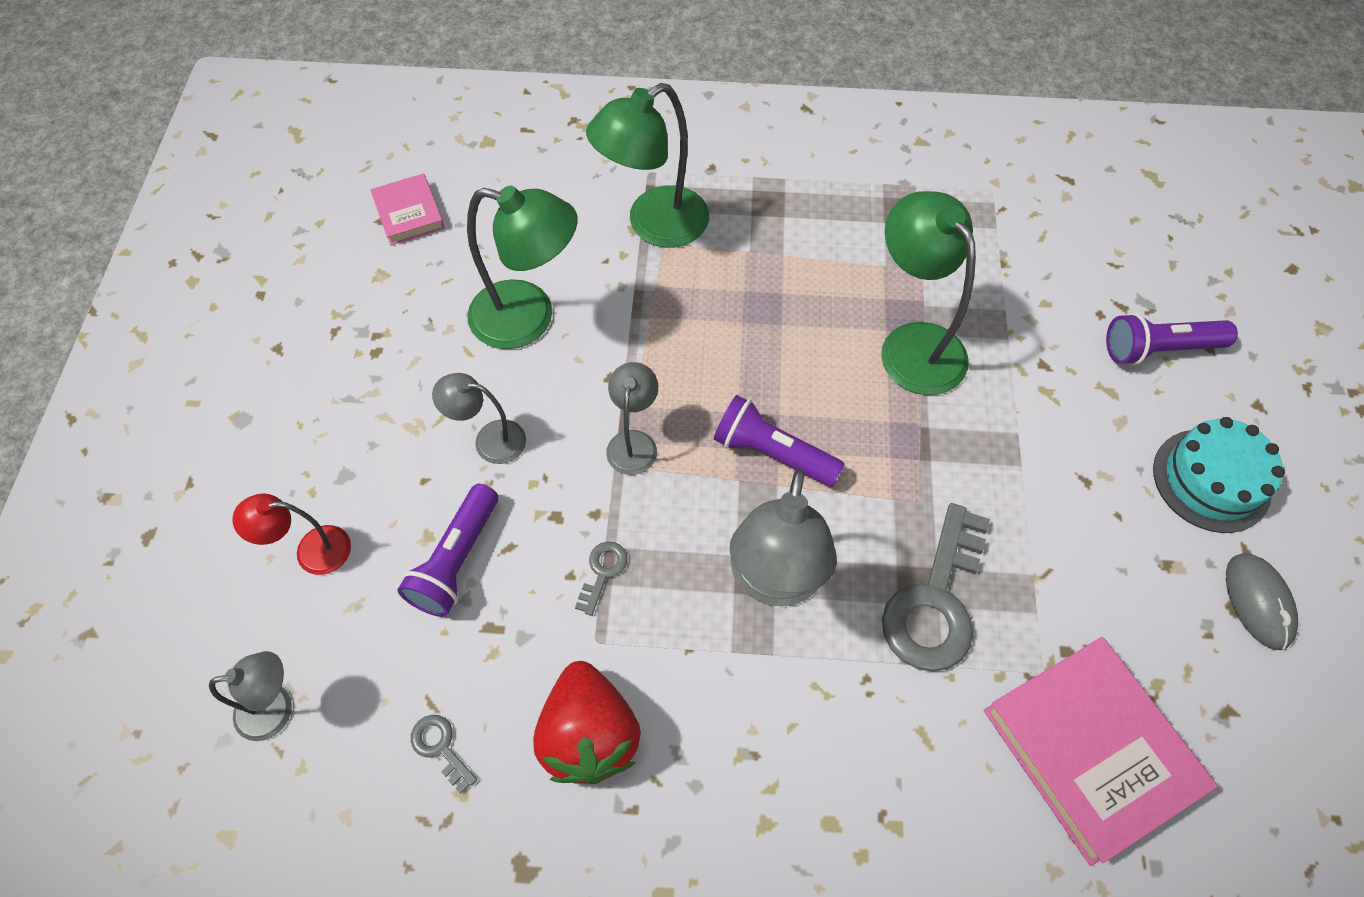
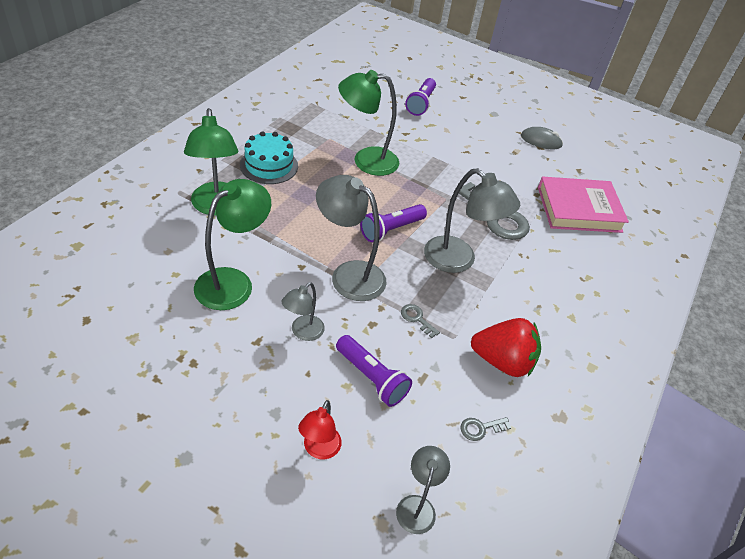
camera: 70 degrees left, 15 degrees down
pink book [370,174,445,245] -> none
grey lamp [606,362,658,475] -> grey lamp [316,175,386,301], size x1.80
turquoise cake [1153,417,1285,533] -> turquoise cake moved to [240,131,298,184]

